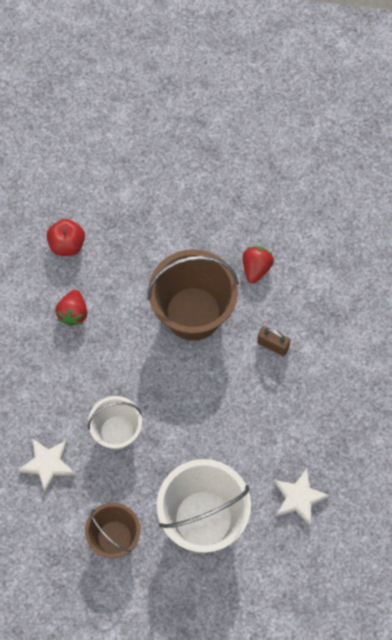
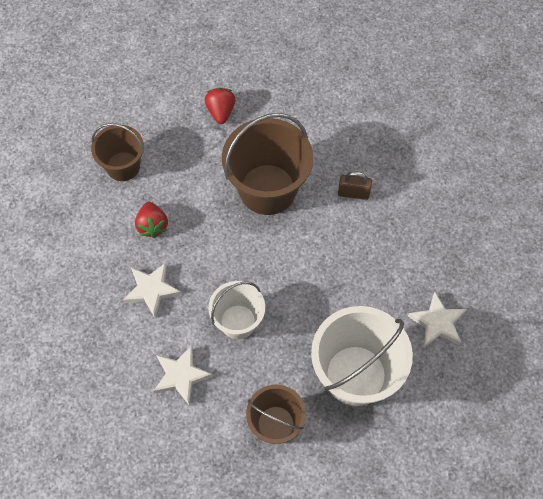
camera: 20 degrees left, 5 degrees down
red apple [47,219,85,256] -> brown bucket [91,123,144,181]
red strawberry [242,246,274,283] -> red strawberry moved to [205,88,236,124]
none -> white star [123,263,181,317]

